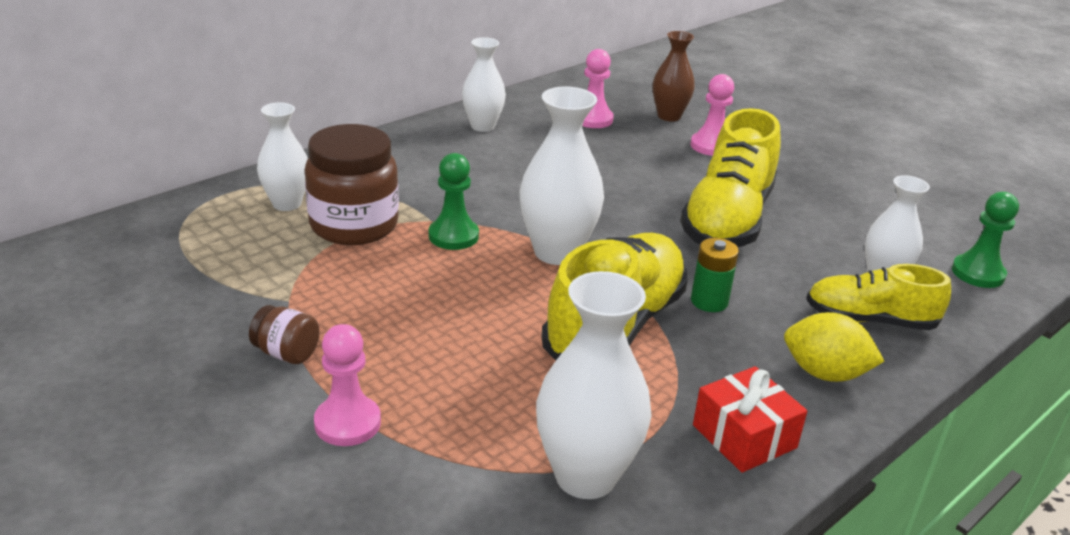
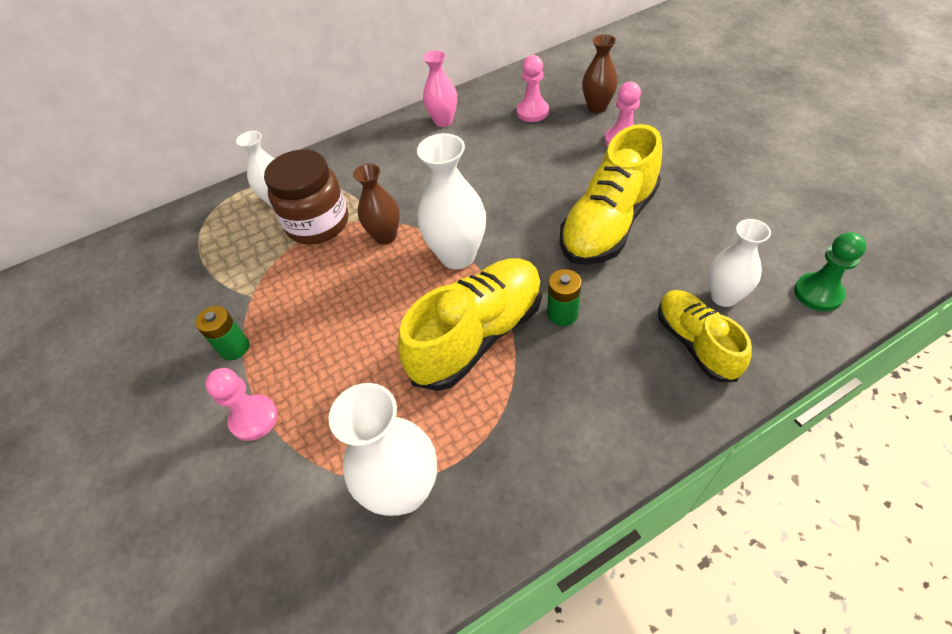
camera: 20 degrees right, 20 degrees up
brown jar [249,305,320,364] -> green battery [196,306,249,360]
green pawn [429,153,479,250] -> brown vase [353,164,400,245]
white vase [462,37,506,132] -> pink vase [423,50,457,127]
red gift [693,366,807,473] -> none
yellow lemon [784,312,884,382] -> none
yellow shoe [806,264,951,330] -> yellow shoe turned 45 degrees clockwise [658,290,752,382]

